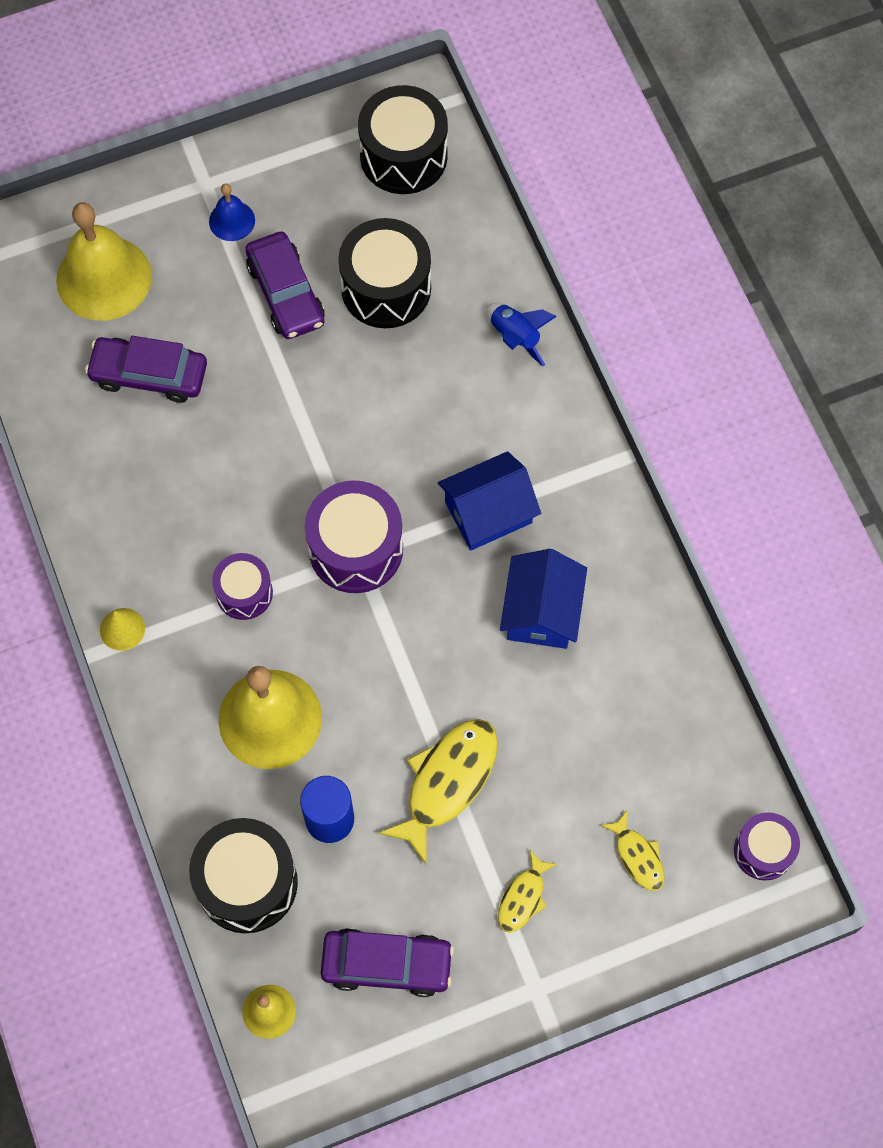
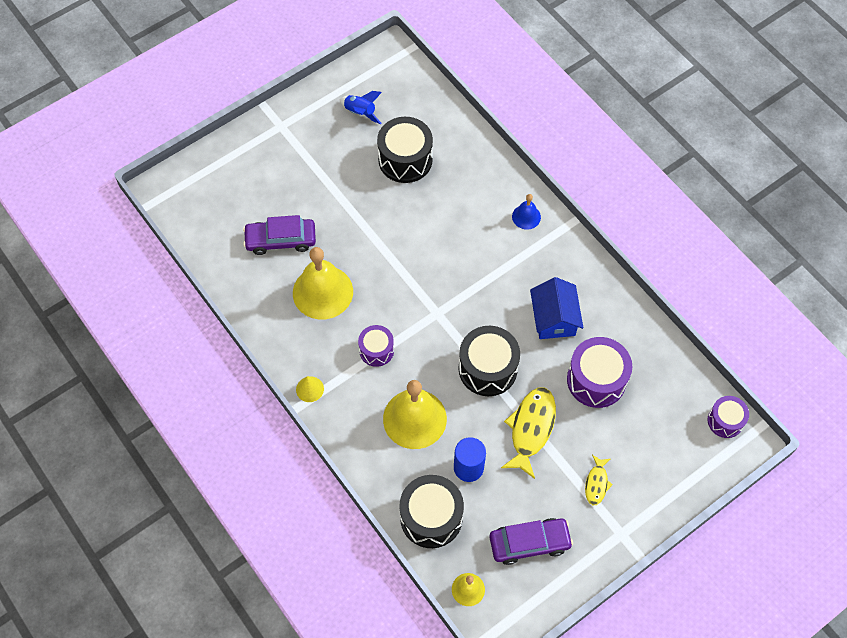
camera: 15 degrees left, 5 degrees down
yellow bell [56,202,152,321] -> yellow bell moved to [293,247,353,320]
blue bell [209,184,255,241] -> blue bell moved to [512,194,541,229]
purple car [246,232,325,339] -> none
purple drum [305,481,403,593] -> purple drum moved to [567,337,632,408]
black drum [358,85,448,194] -> black drum moved to [458,326,520,396]
blue house [438,451,541,550] -> none
blue rocket [486,303,557,366] -> blue rocket moved to [339,91,382,124]
yellow fish [600,811,665,891] -> none

